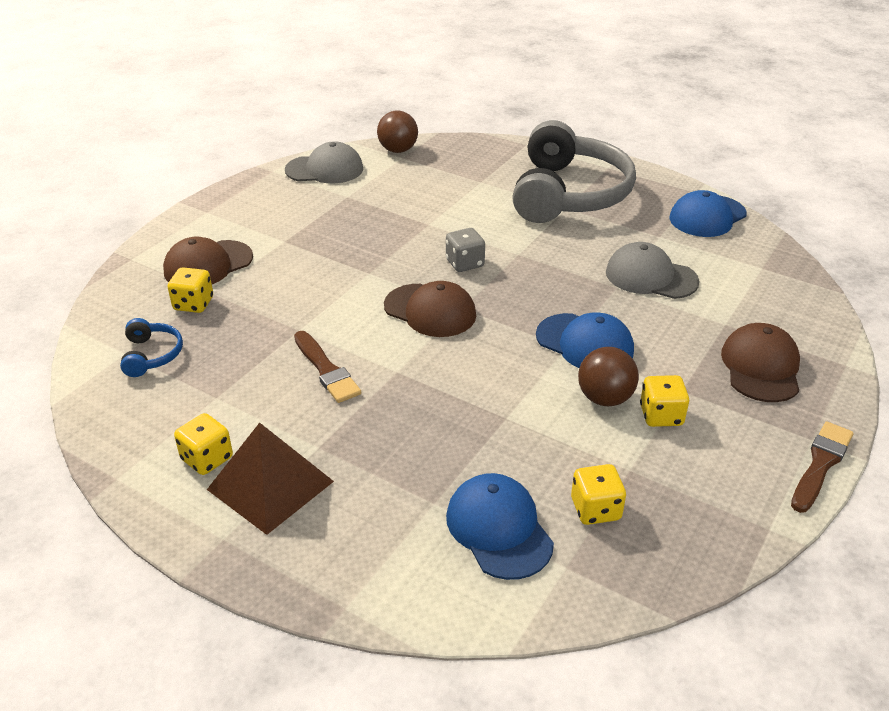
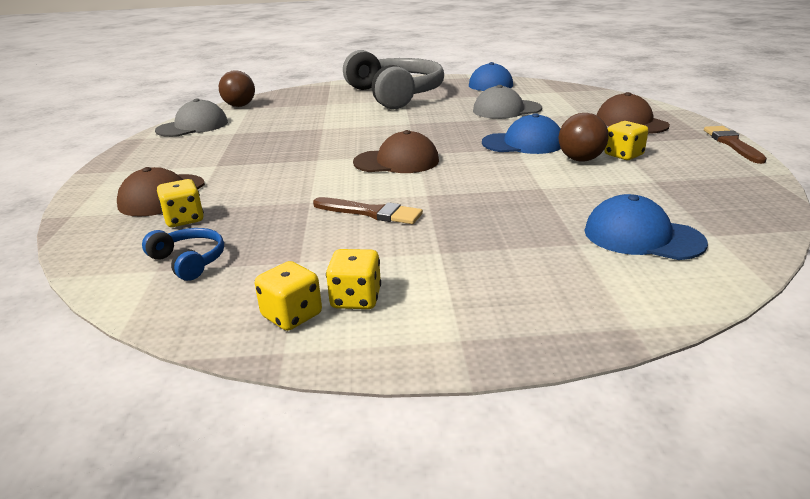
camera: 35 degrees left, 10 degrees down
brown pyramid [207,423,334,535] -> none
grey dice [446,228,485,272] -> none
yellow dice [571,464,626,525] -> yellow dice moved to [255,261,322,331]

